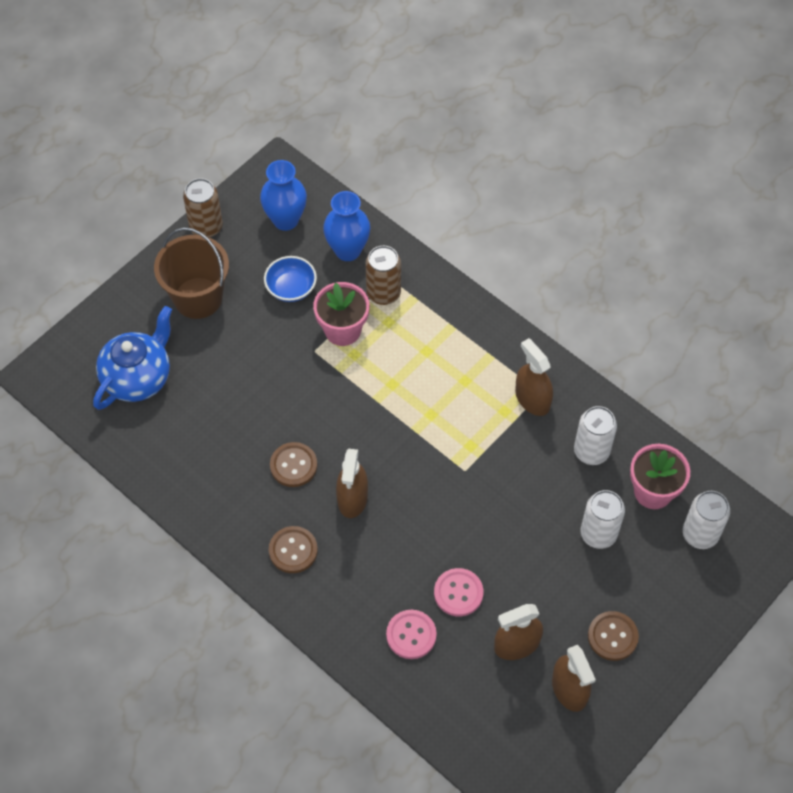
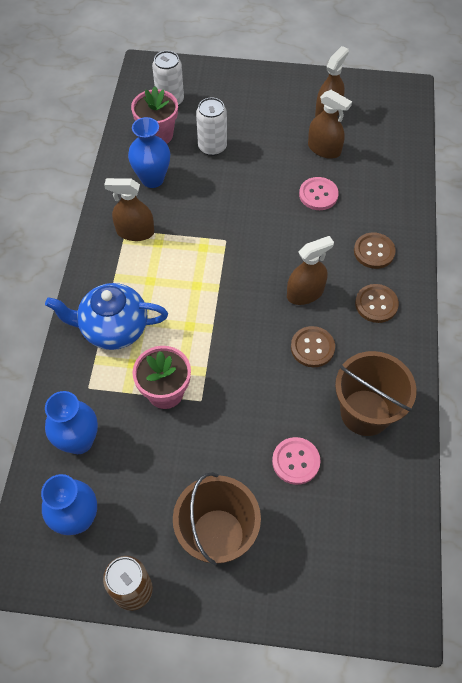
camera: 125 degrees left, 0 degrees up
blue teapot [93,306,172,410] -> blue teapot moved to [45,283,168,350]
blue bowl [264,256,317,302] -> none
brown can [366,246,401,305] -> none
pink button [386,610,437,659] -> pink button moved to [272,437,321,485]
brown spray bottle [515,338,553,416] -> brown spray bottle turned 75 degrees clockwise [104,178,154,241]
white can [574,406,617,465] -> blue vase [128,117,170,188]
brown button [588,611,639,661] -> brown button moved to [354,233,396,269]
none -> brown bucket [335,351,417,436]

